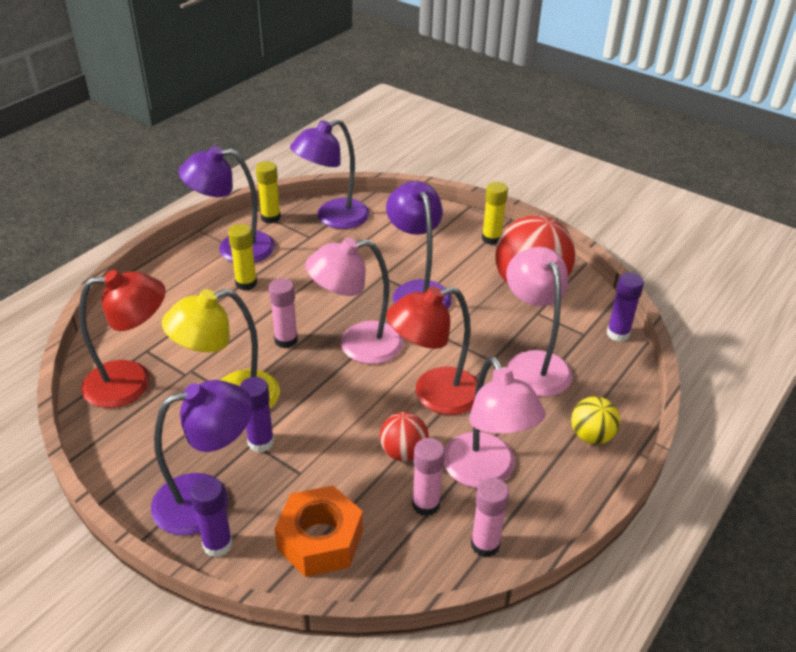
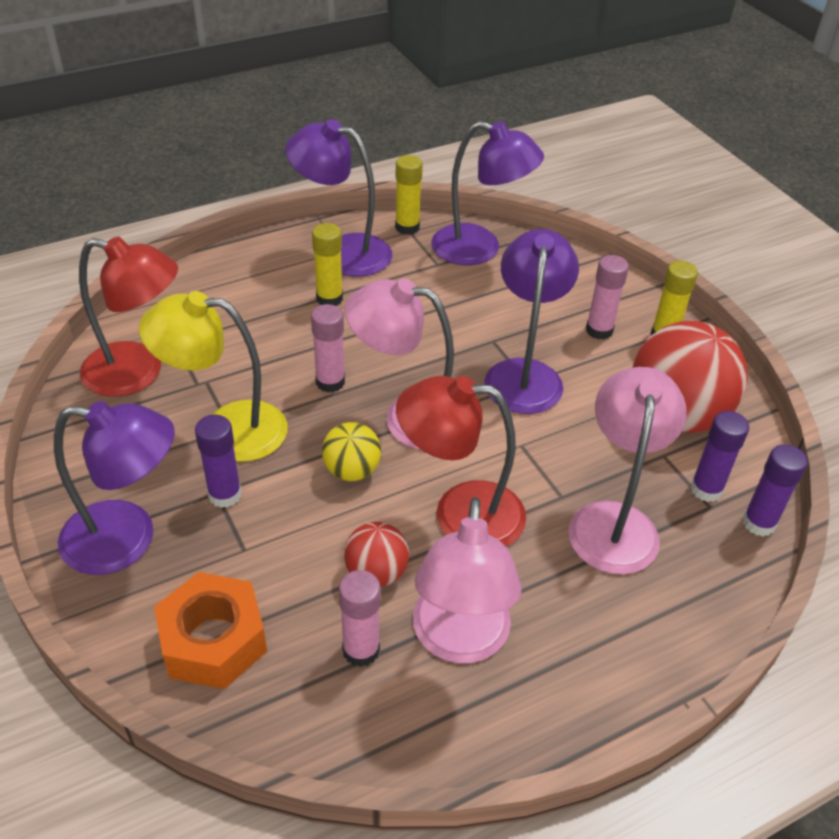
camera: 25 degrees right, 5 degrees up
purple glue stick [190,477,232,557] -> purple glue stick moved to [690,411,749,502]
purple lamp [290,119,370,229] -> purple lamp turned 150 degrees counterclockwise [431,121,544,265]
pink glue stick [471,478,509,557] -> pink glue stick moved to [586,255,629,340]
yellow ball [571,396,620,444] -> yellow ball moved to [322,422,381,481]

